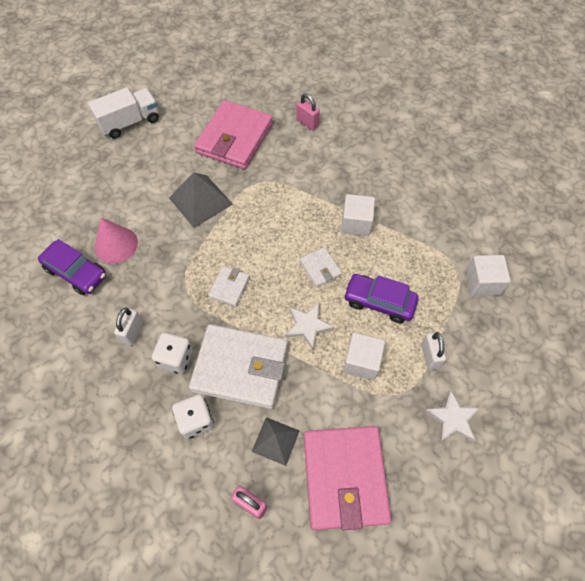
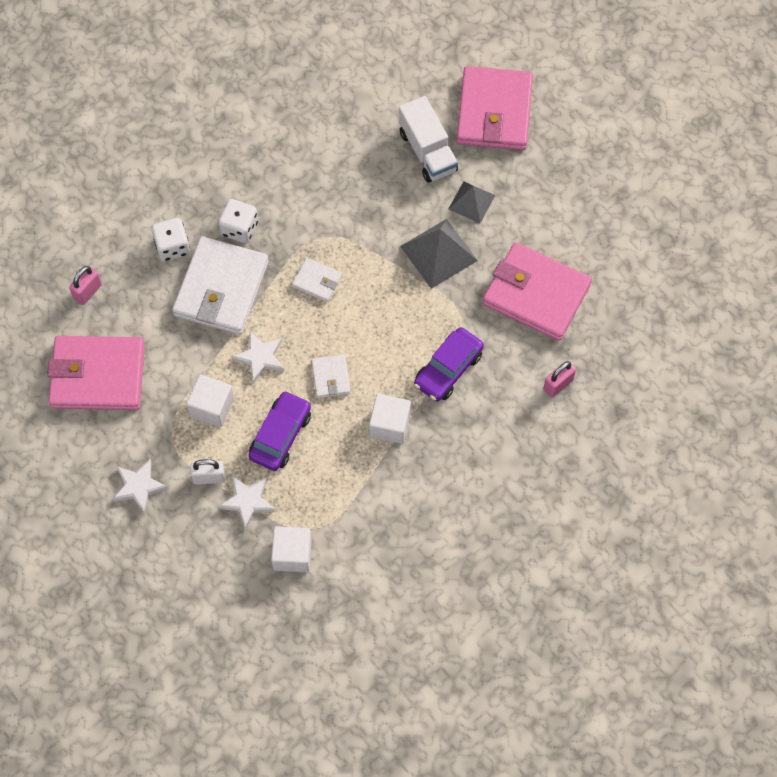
camera: 95 degrees right, 5 degrees up
purple car [38,239,106,295] -> purple car moved to [414,327,484,401]
white truck [88,87,159,139] -> white truck moved to [399,96,458,183]
pink cone [95,218,138,264] -> none
white padlock [114,308,143,346] -> none
grey pyramid [252,417,300,466] -> grey pyramid moved to [449,181,495,223]
white wallet [300,247,342,288] -> white wallet turned 75 degrees counterclockwise [311,355,351,398]
none -> white star [218,476,275,529]
none -> pink wallet [457,66,533,150]

